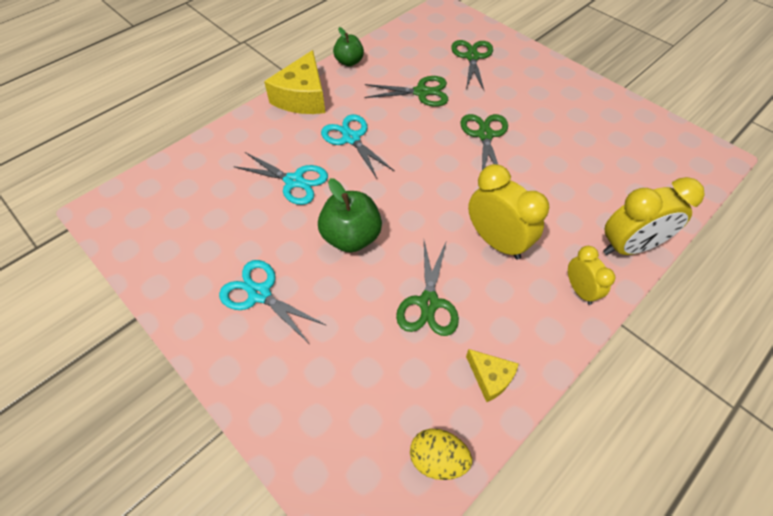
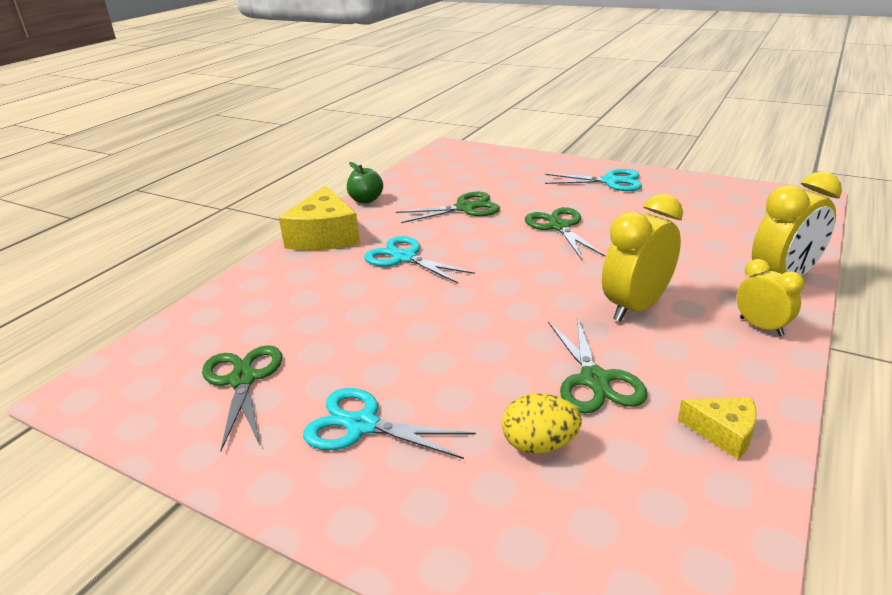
camera: 15 degrees left, 25 degrees down
turquoise scissors [233,152,328,205] -> turquoise scissors moved to [545,169,642,191]
green apple [318,178,382,253] -> none
yellow egg [410,429,472,480] -> yellow egg moved to [502,394,582,454]
green scissors [451,40,493,90] -> green scissors moved to [202,345,282,451]
yellow clock [468,164,549,260] -> yellow clock turned 75 degrees counterclockwise [602,193,683,322]

